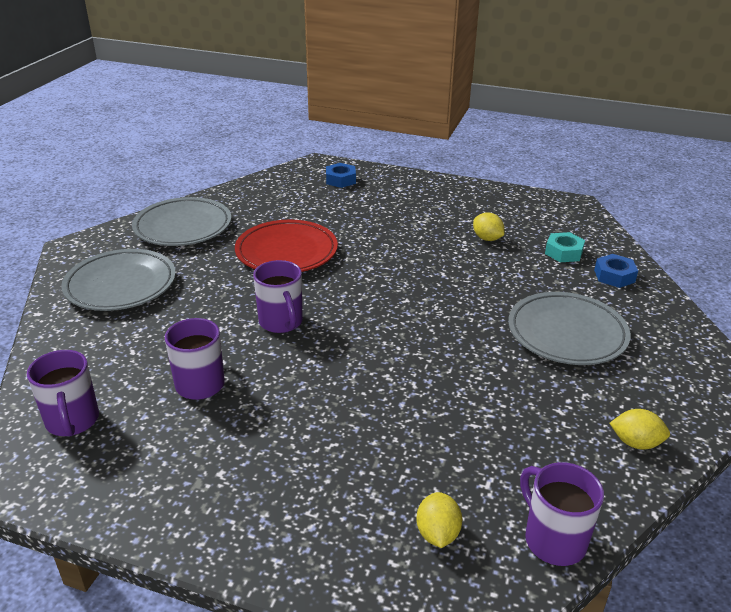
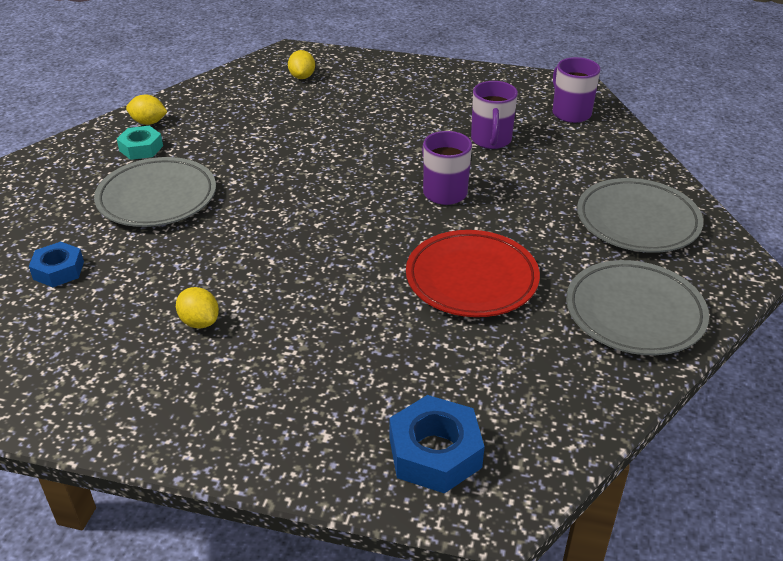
camera: 175 degrees right, 5 degrees up
blue nut [326,163,356,188] -> blue nut [390,395,485,494], size x1.54
purple mug [520,462,604,566] -> none
turquoise nut [545,232,585,262] -> turquoise nut moved to [117,126,163,160]

